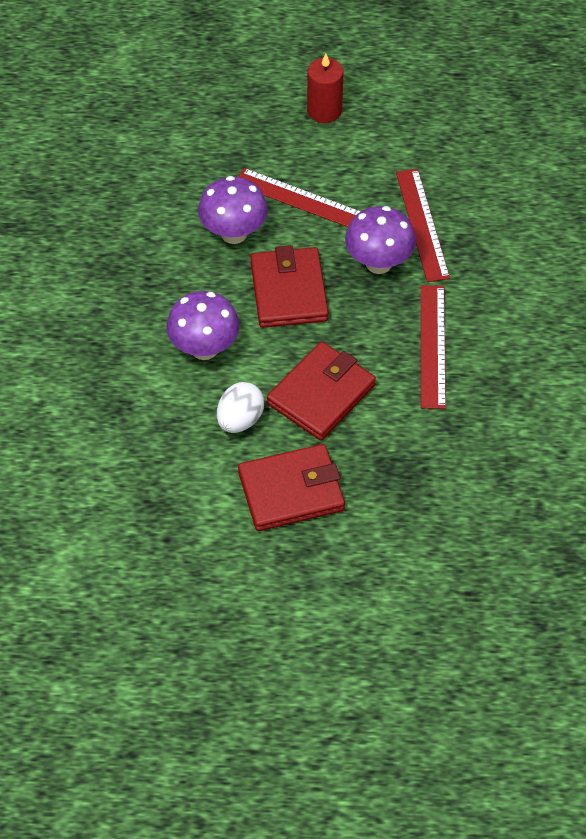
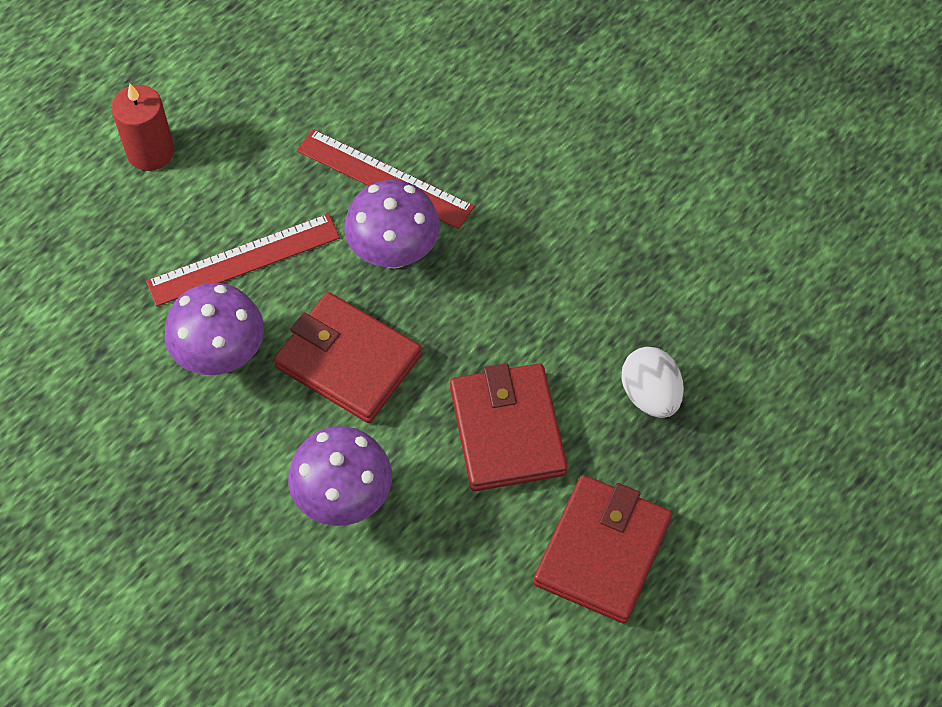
camera: 50 degrees left, 5 degrees up
white egg [217,382,264,433] -> white egg moved to [621,347,684,418]
red ruler [421,285,446,409] -> none

